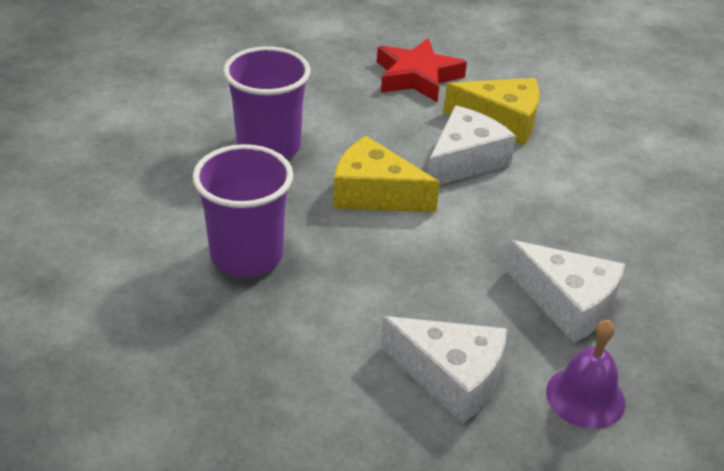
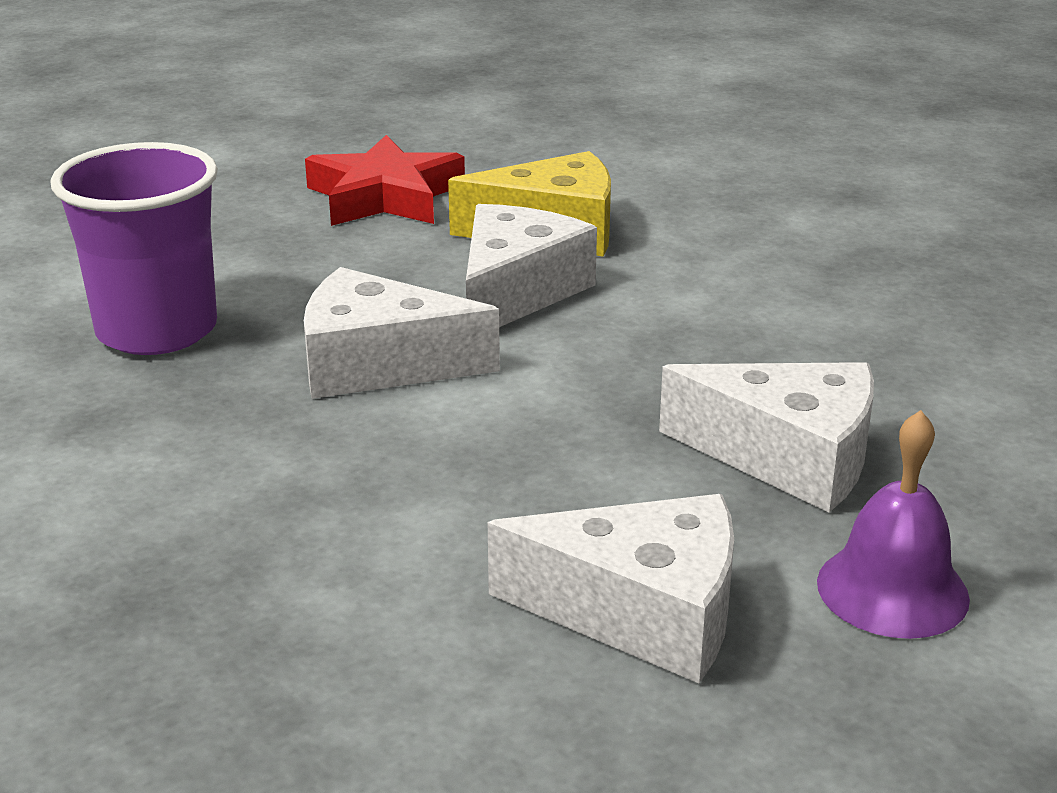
camera: 15 degrees left, 10 degrees down
purple cup [193,144,293,277] -> none
yellow cheese [333,136,440,212] -> white cheese [304,267,500,399]

